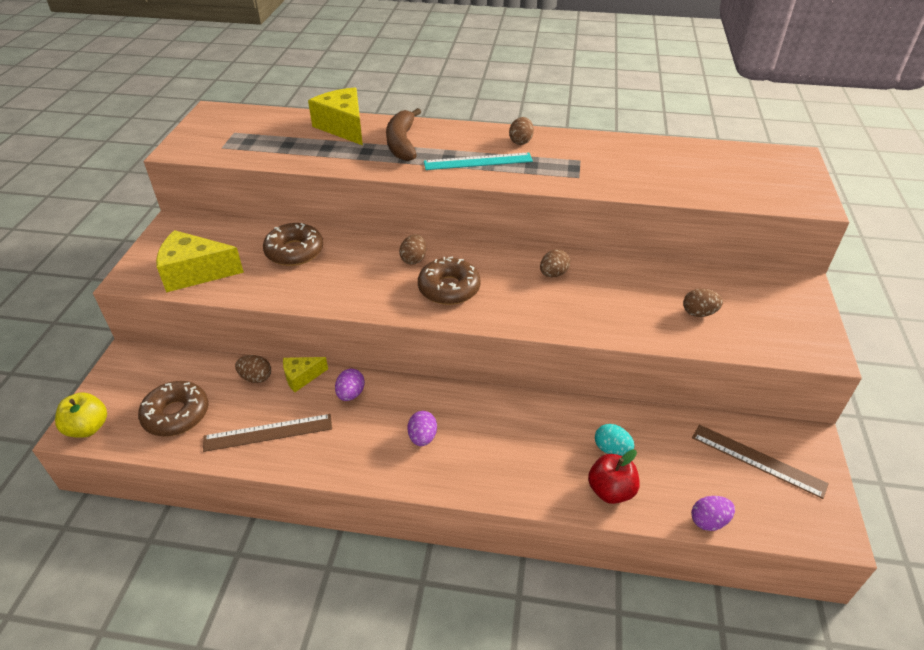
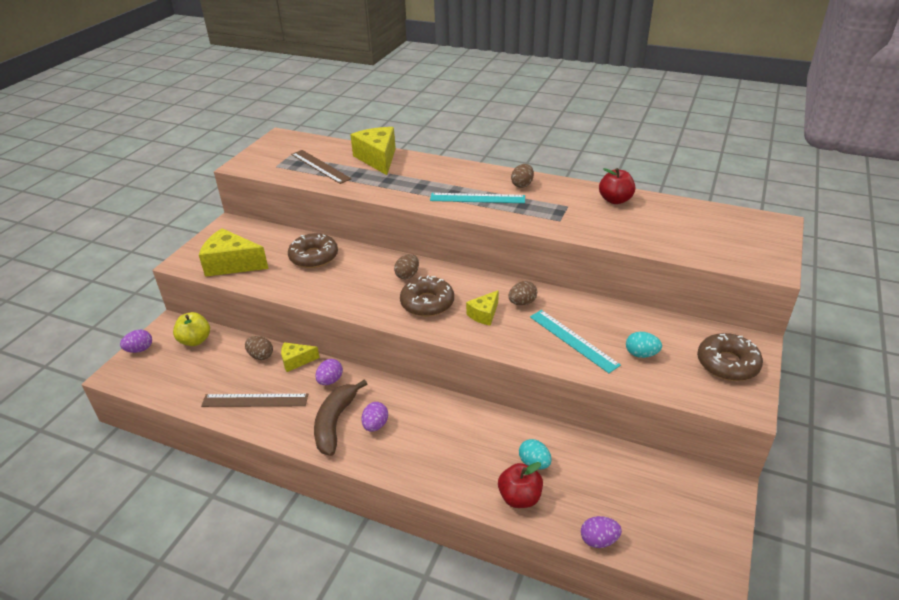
camera: 15 degrees right, 5 degrees down
yellow apple [55,392,107,438] -> yellow apple moved to [173,312,210,346]
brown donut [138,381,209,437] -> brown donut moved to [697,333,763,381]
brown banana [386,108,421,161] -> brown banana moved to [314,379,367,456]
brown egg [683,289,723,317] -> turquoise egg [626,332,662,358]
brown ruler [692,425,829,499] -> brown ruler moved to [291,150,352,184]
none -> purple egg [120,330,152,353]
none -> yellow cheese [466,290,499,326]
none -> turquoise ruler [530,310,621,373]
none -> red apple [599,168,635,204]

